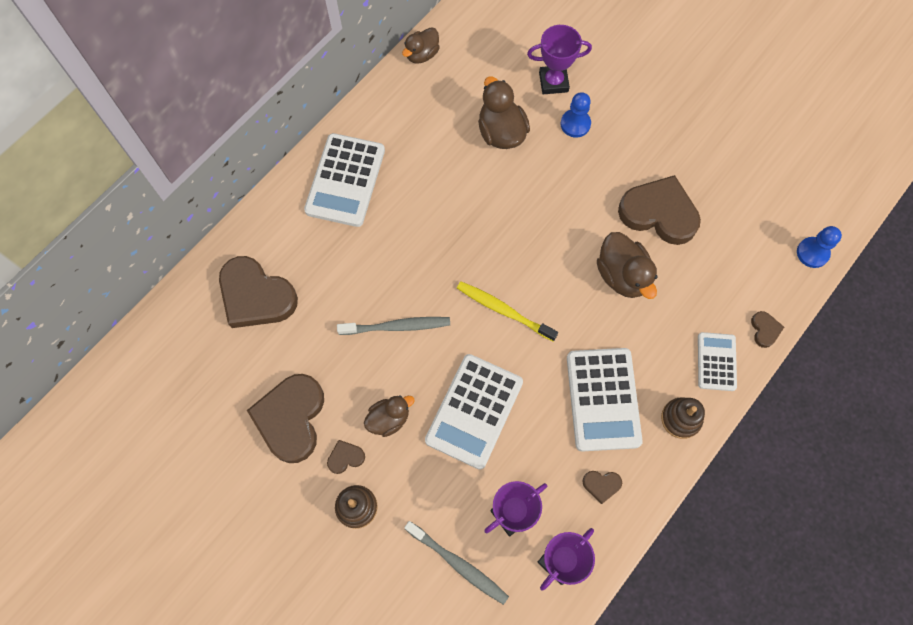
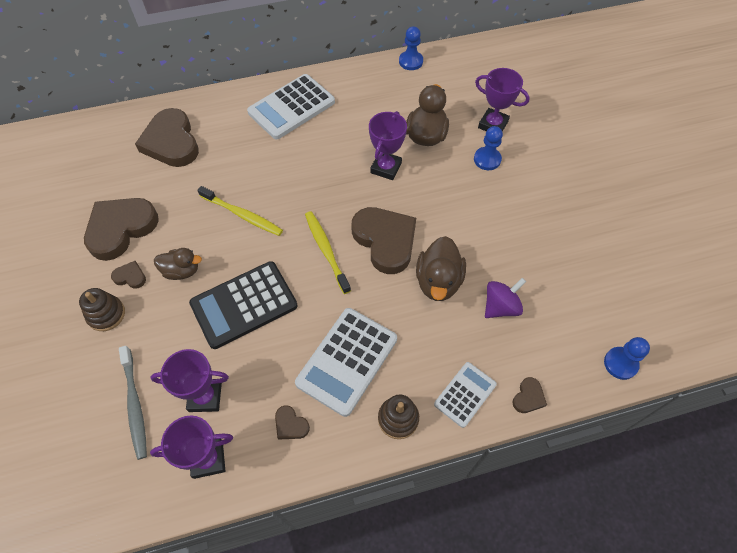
camera: 35 degrees right, 10 degrees down
grey toothbrush [337,317,450,335] -> yellow toothbrush [197,186,283,236]
brown duck [402,27,440,64] -> blue pawn [399,26,423,70]
white calculator [425,354,523,470] -> black calculator [189,261,297,349]
brown heart [618,175,701,245] -> brown heart moved to [351,207,416,274]
none -> purple trophy [369,111,407,180]
none -> purple spinning top [485,278,526,318]

